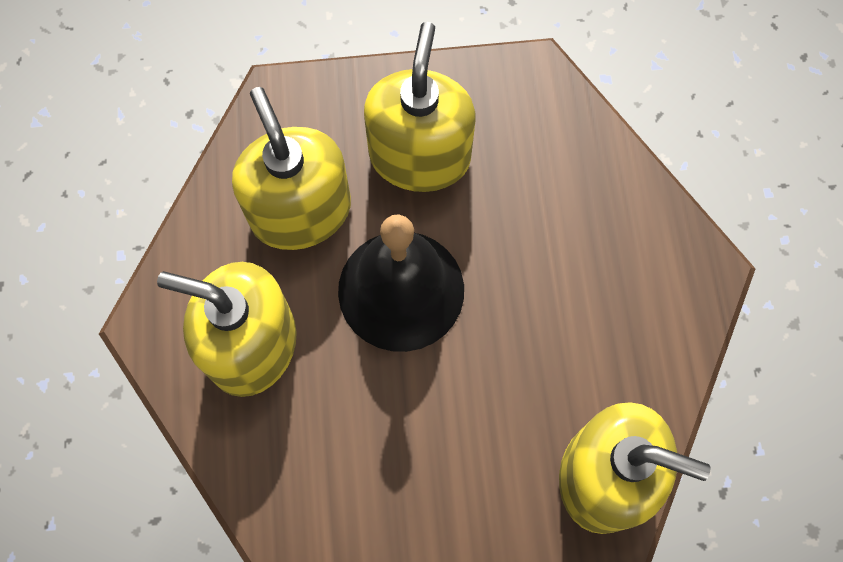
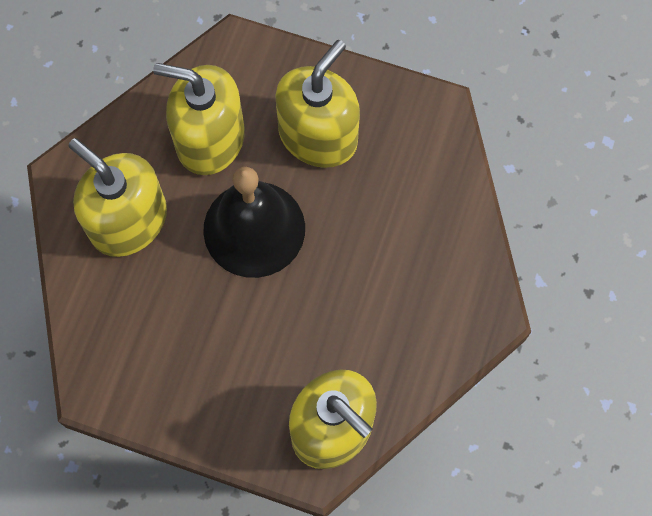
camera: 25 degrees right, 0 degrees up
yellow soap dispenser [232,87,351,250] -> yellow soap dispenser turned 75 degrees counterclockwise [153,63,245,175]

